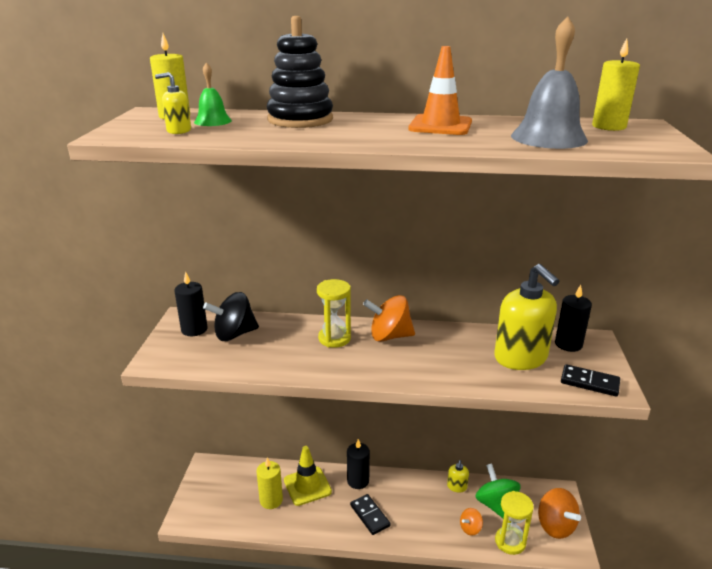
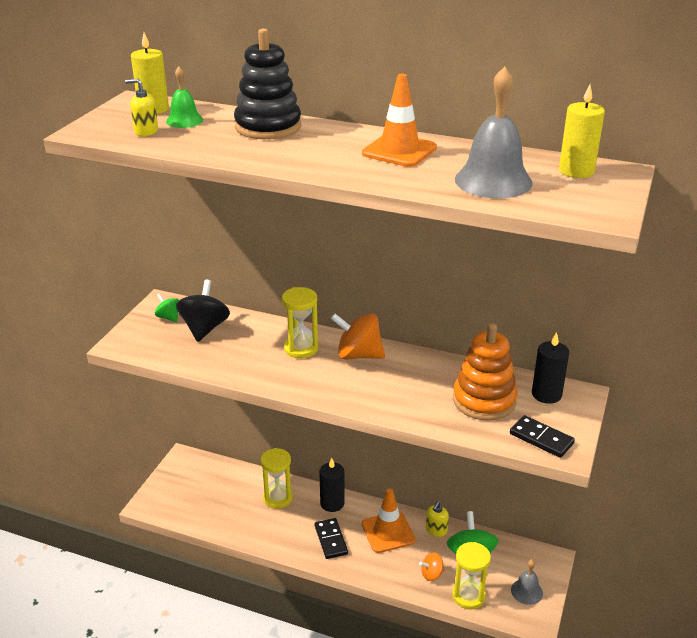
camera: 15 degrees right, 5 degrees up
black candle [175,271,208,336] -> green spinning top [155,293,179,322]
black spinning top [203,292,259,341] -> black spinning top turned 105 degrees clockwise [176,280,230,342]
yellow candle [256,458,283,509] -> none
yellow traffic cone [284,446,332,506] -> yellow hourglass [260,448,293,509]
yellow soap dispenser [494,264,559,370] -> orange stacking toy [453,323,517,421]
orange spinning top [538,488,581,539] -> grey bell [511,559,543,605]
none -> orange traffic cone [362,488,415,553]

